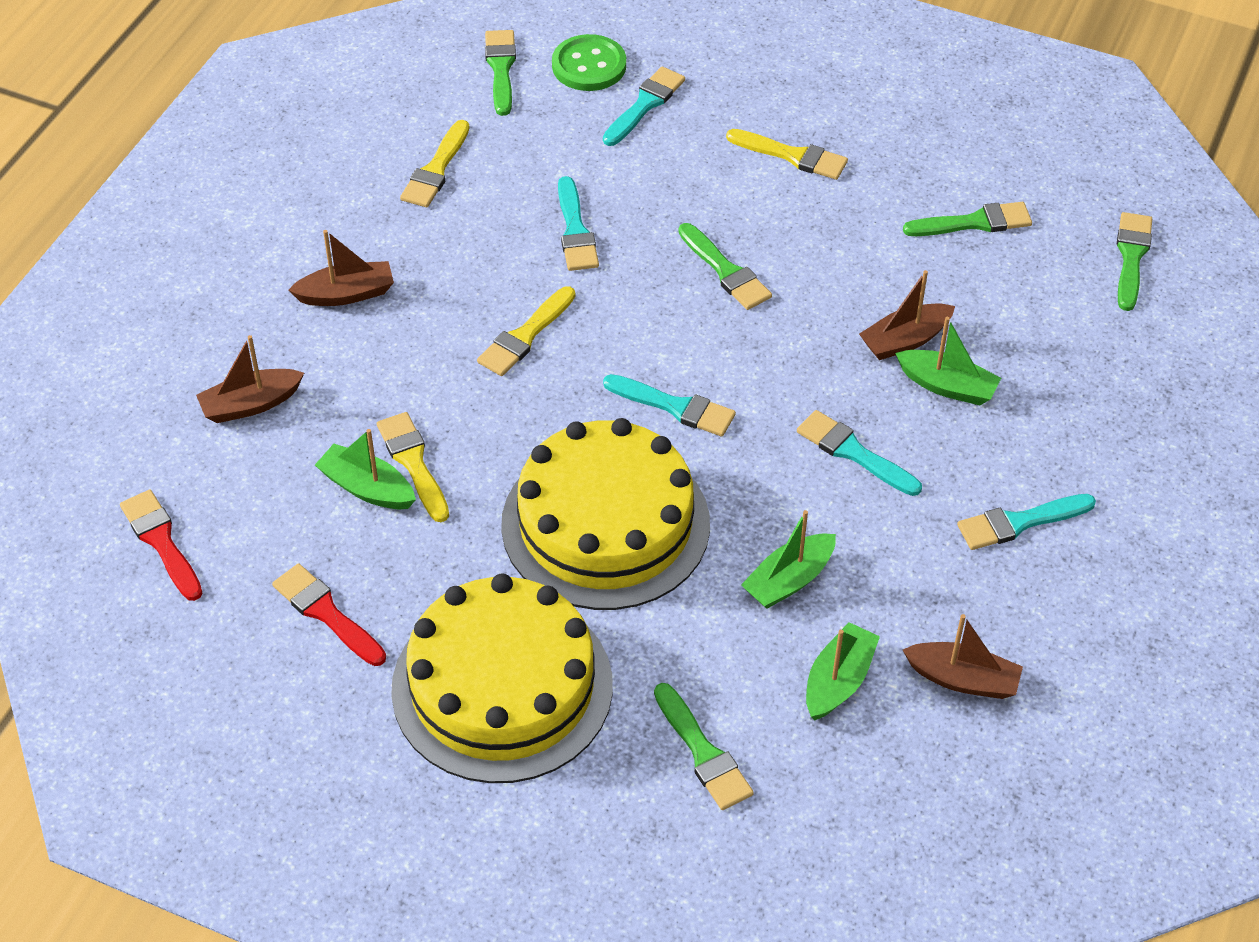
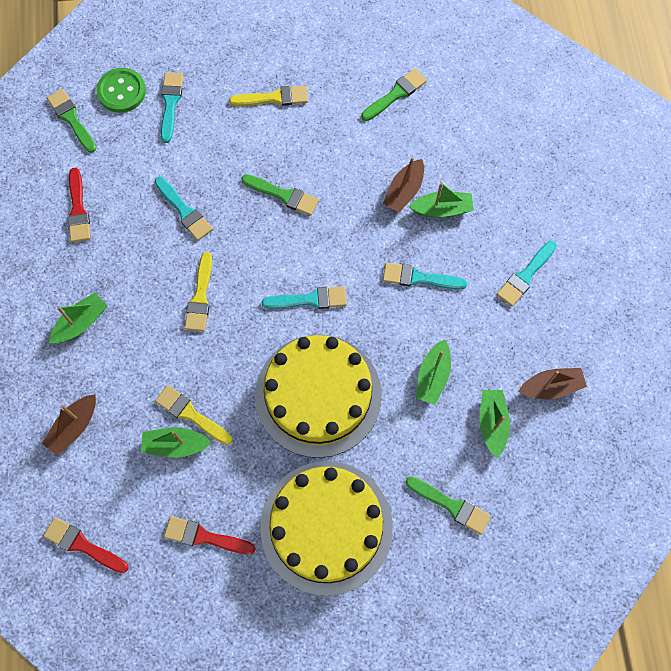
camera: 30 degrees left, 20 degrees up
brown boat [289,230,394,306] -> green boat [49,293,107,343]
yellow brush [400,120,470,207] -> red brush [67,168,91,242]
green brush [1117,212,1152,311] -> none

